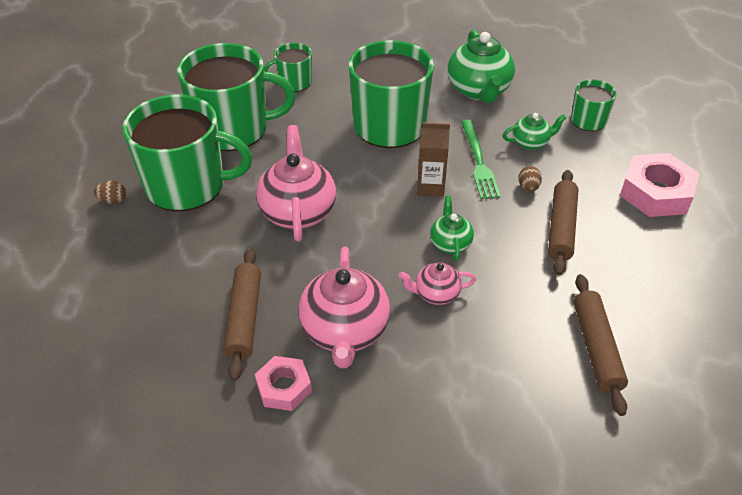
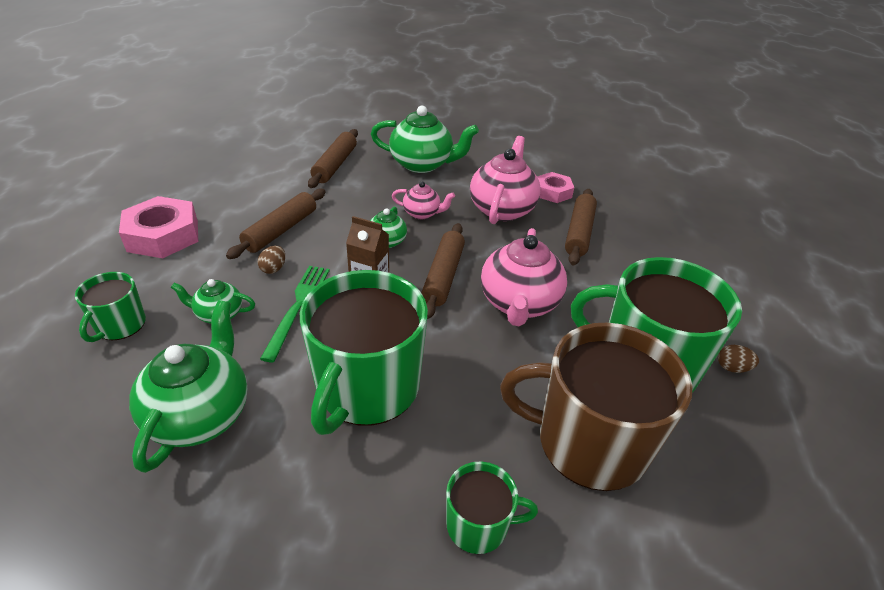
camera: 165 degrees left, 5 degrees down
green mug [177,43,295,151] -> brown mug [500,323,693,491]
none -> green teapot [371,106,479,173]
none -> brown rolling pin [421,223,465,319]

